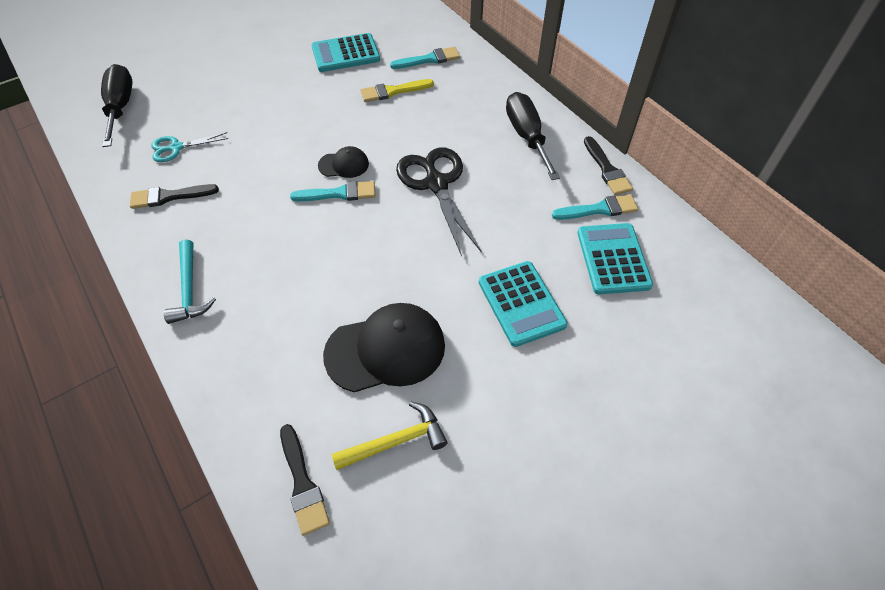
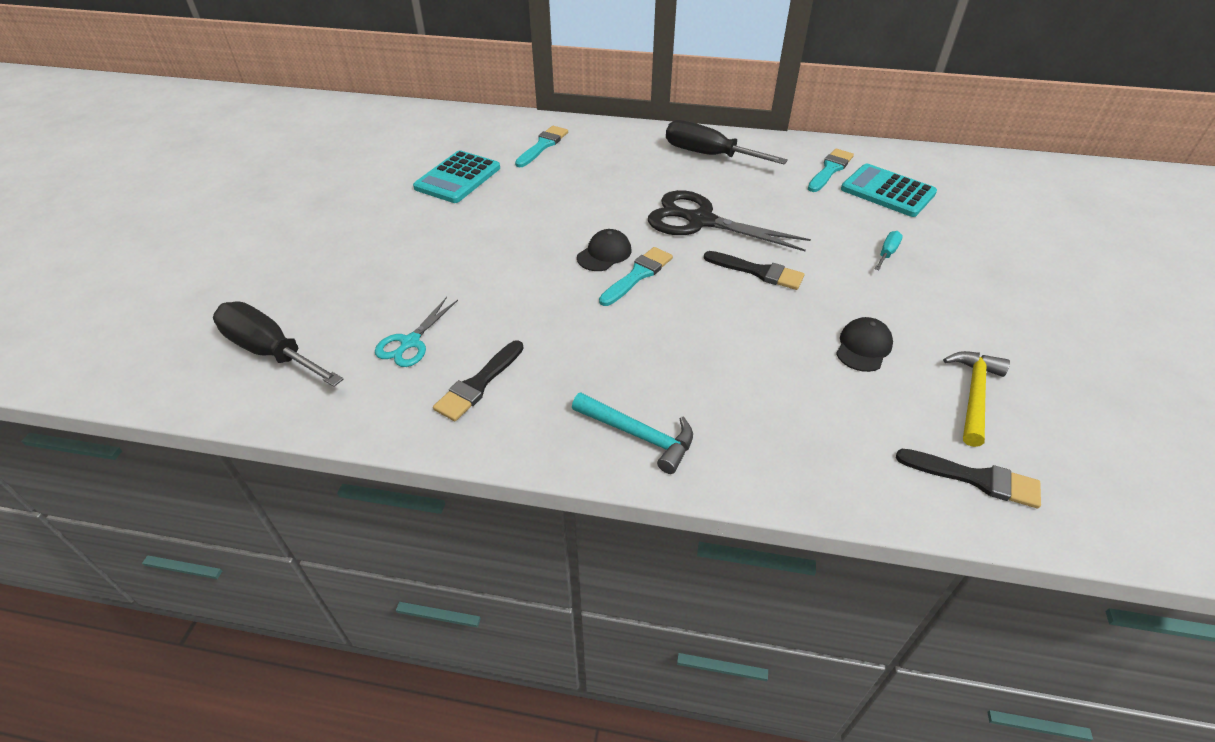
camera: 45 degrees left, 10 degrees down
black cap [323,303,445,392] -> black cap [836,317,893,372], size x0.51
yellow brush [361,79,434,102] -> none
turquoise calculator [479,261,568,347] -> turquoise screwdriver [874,231,903,270]
black brush [584,136,633,195] -> black brush moved to [704,251,805,290]

